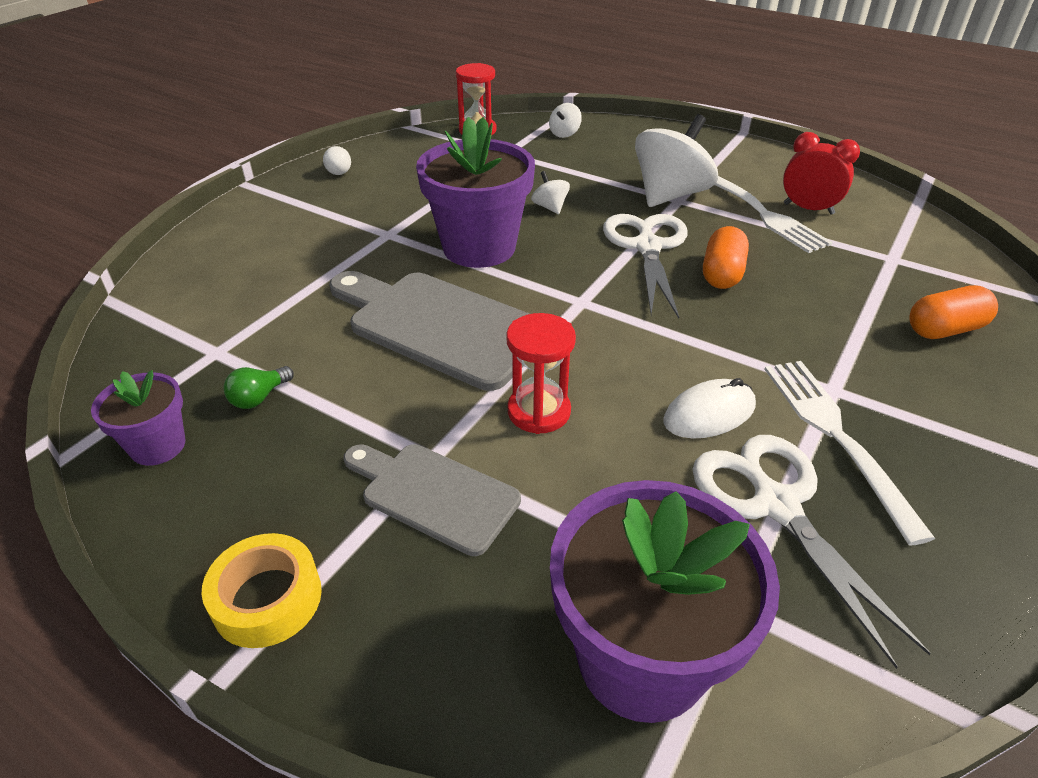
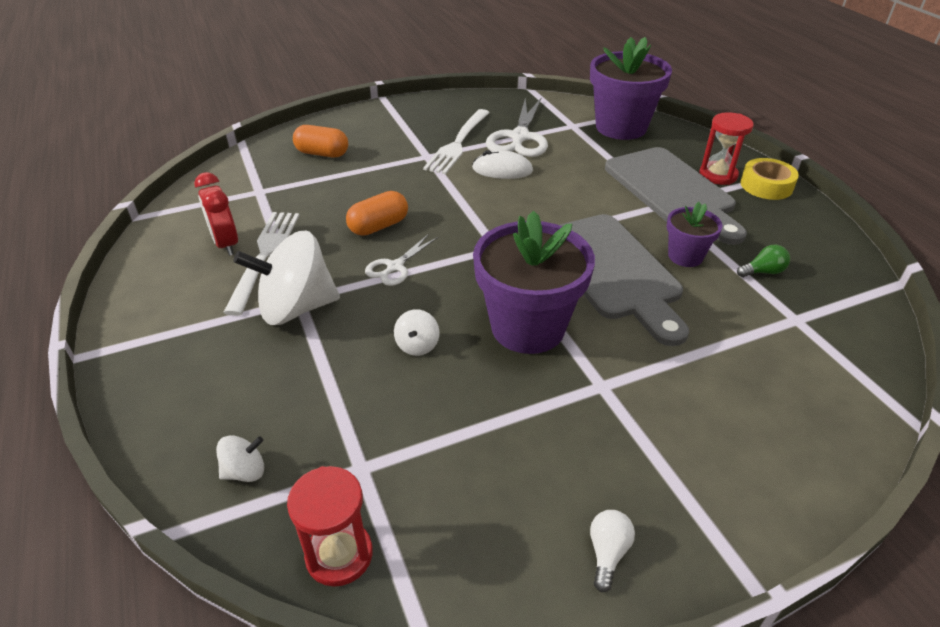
camera: 145 degrees left, 0 degrees up
purple flower pot [91,370,185,466] -> purple flower pot moved to [666,202,722,267]
grey cutting board [343,444,521,556] -> grey cutting board [605,147,747,245], size x1.63
red hourglass [506,313,576,434] -> red hourglass moved to [699,112,754,185]
white scissors [603,214,687,319] -> white scissors [365,234,438,286], size x0.56

